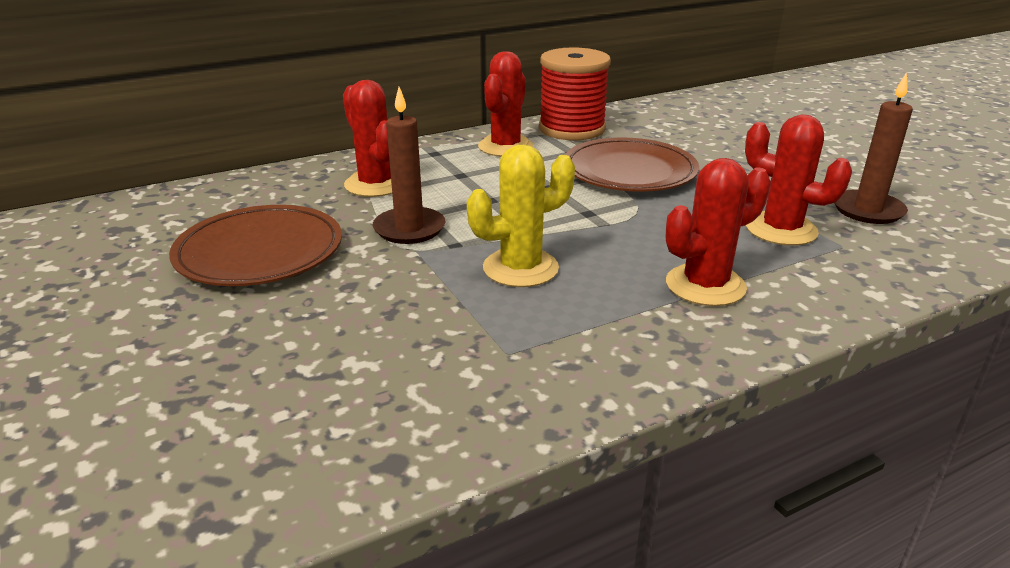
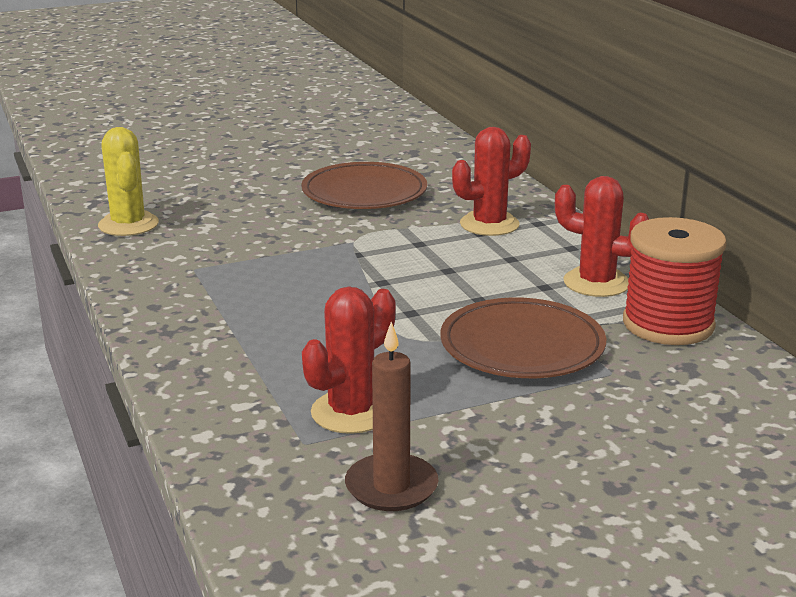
camera: 95 degrees right, 5 degrees down
brown candle [373,87,446,244] -> none
yellow cactus [467,145,575,287] -> yellow cactus moved to [98,127,159,236]
red cactus [666,158,771,306] -> none

